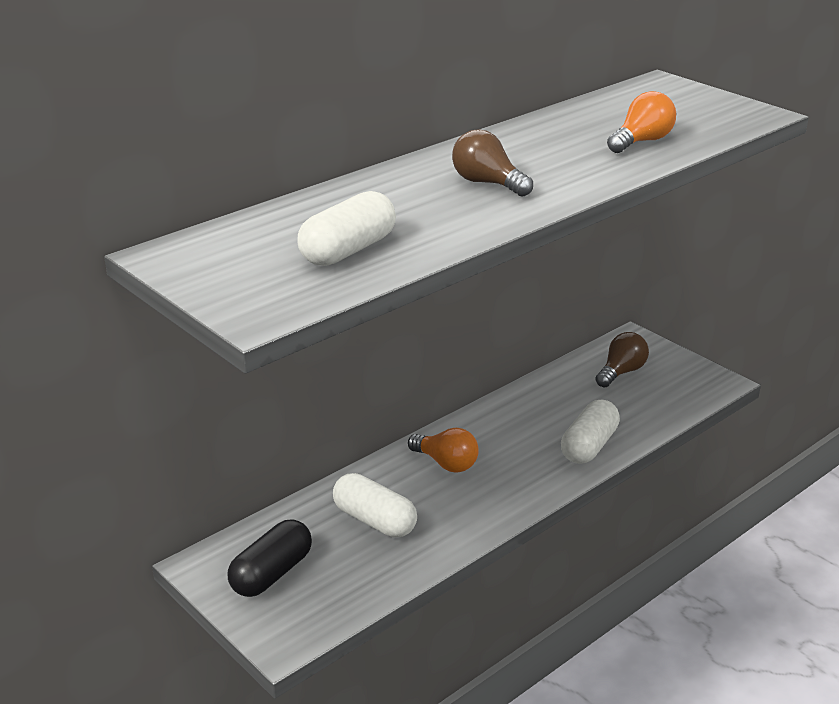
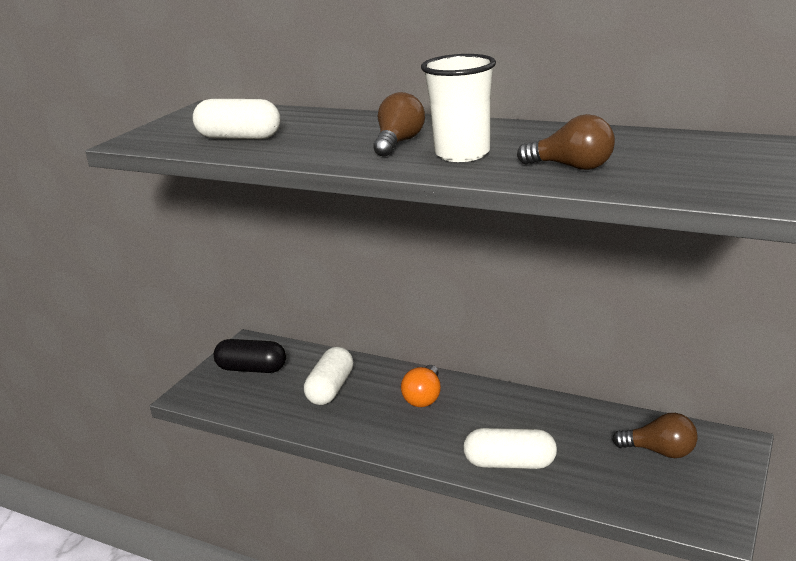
camera: 70 degrees right, 5 degrees down
orange light bulb [607,91,676,153] -> brown light bulb [517,114,615,170]
none -> white cup [421,54,496,162]

